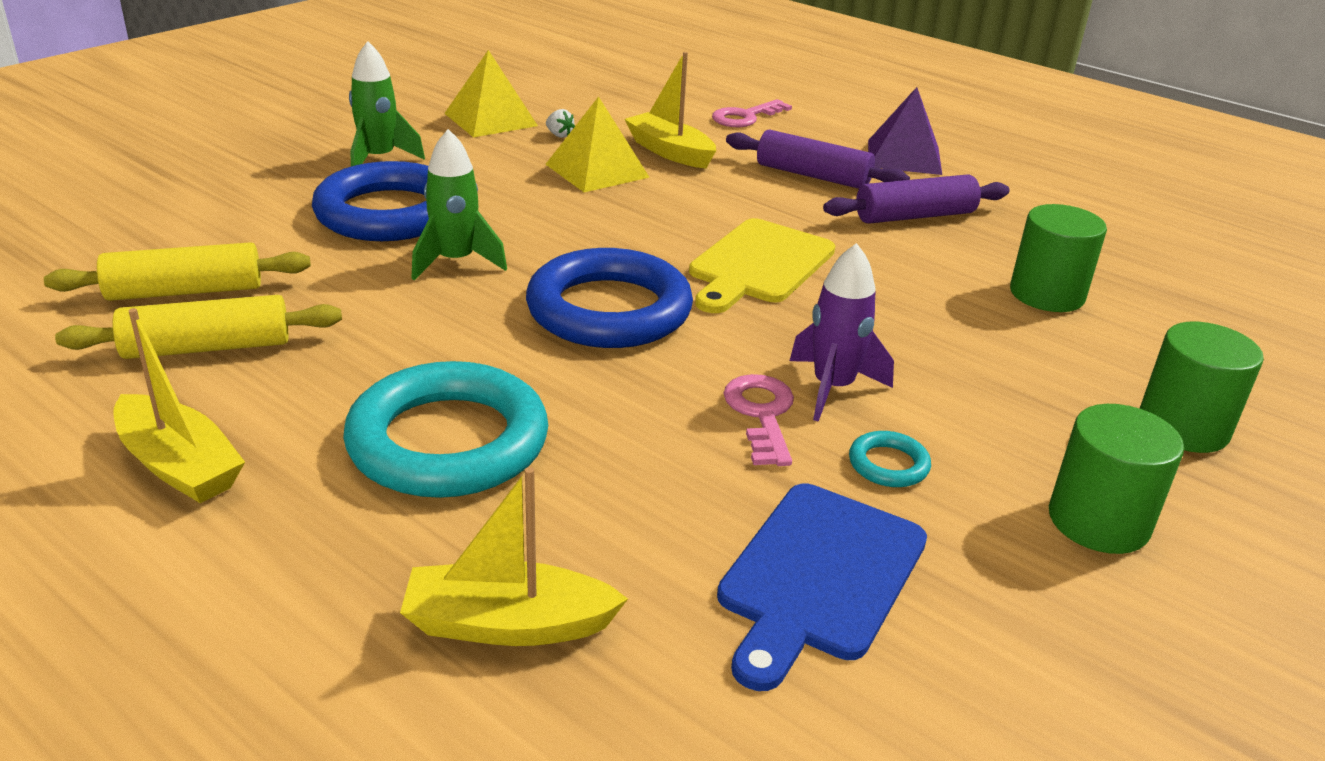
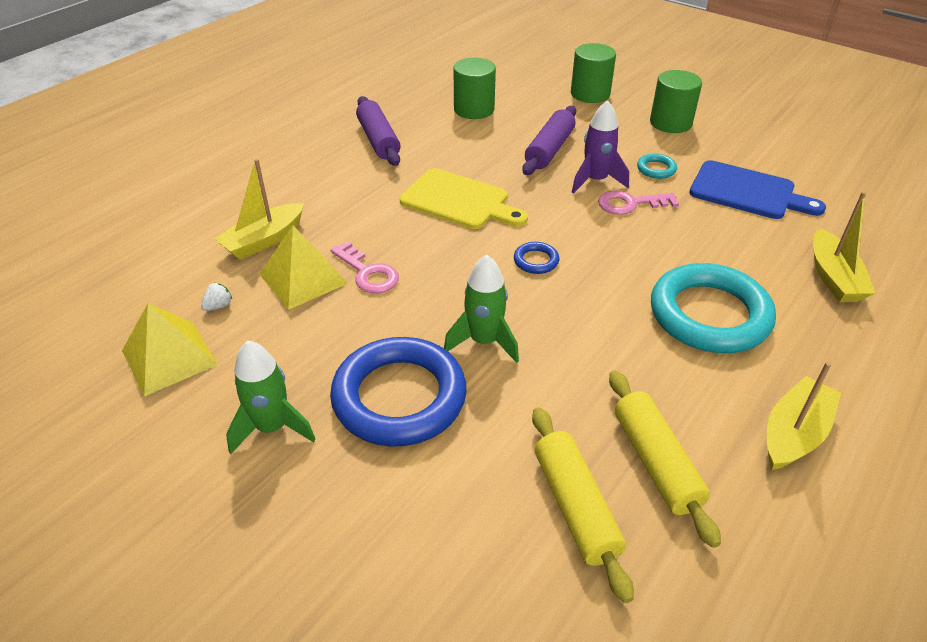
camera: 90 degrees left, 10 degrees up
blue ring [526,248,693,348] -> blue ring [514,242,559,274], size x0.41
pink key [712,99,792,127] -> pink key moved to [331,241,399,293]
purple rolling pin [726,129,910,189] -> purple rolling pin moved to [522,106,576,175]
purple pyramid [868,87,942,175] -> none

